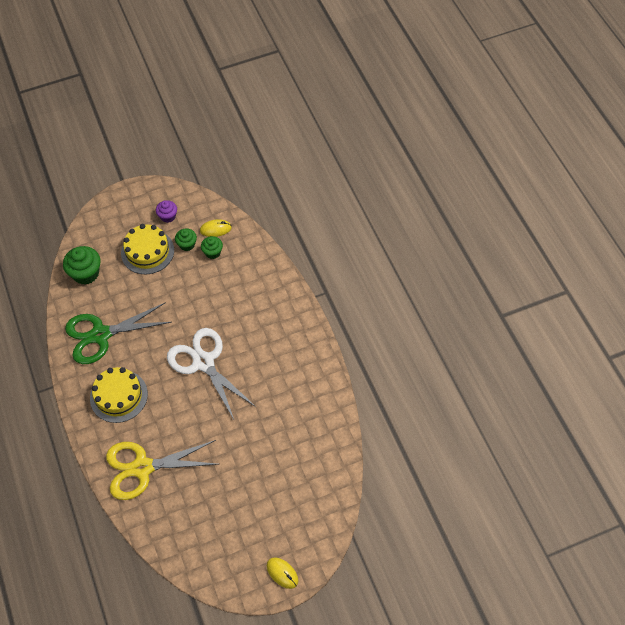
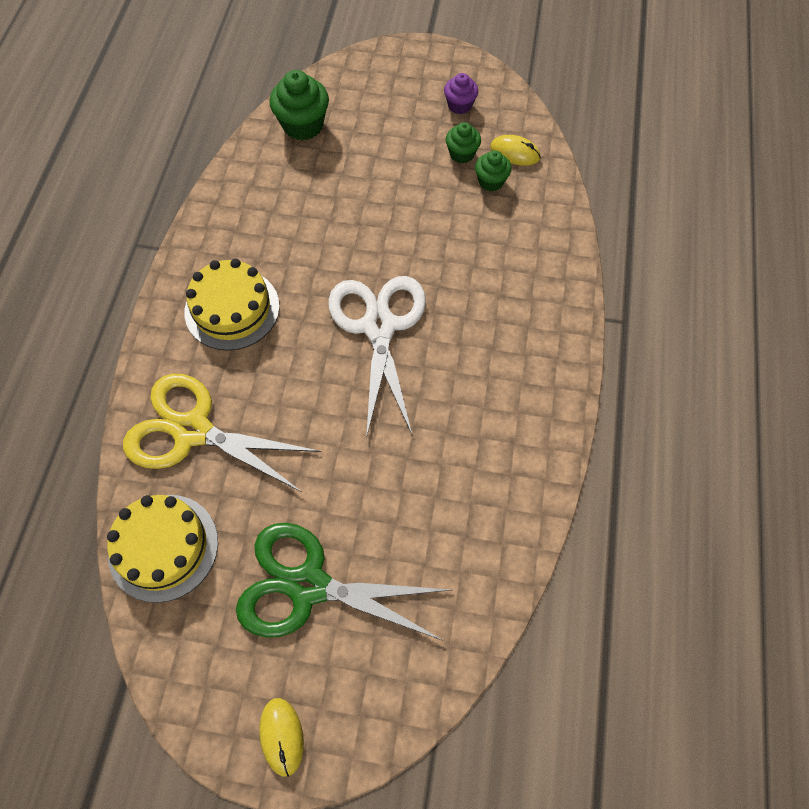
camera: 30 degrees right, 5 degrees up
green scissors [65,302,172,364] -> green scissors moved to [236,523,451,641]
yellow cake [121,224,174,274] -> yellow cake moved to [107,495,218,603]

